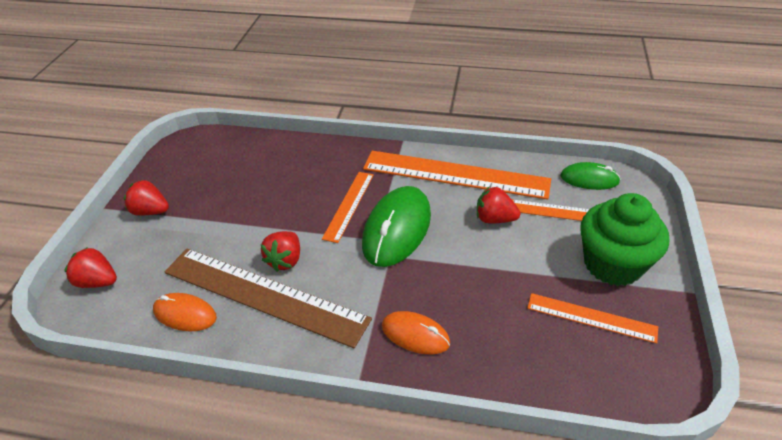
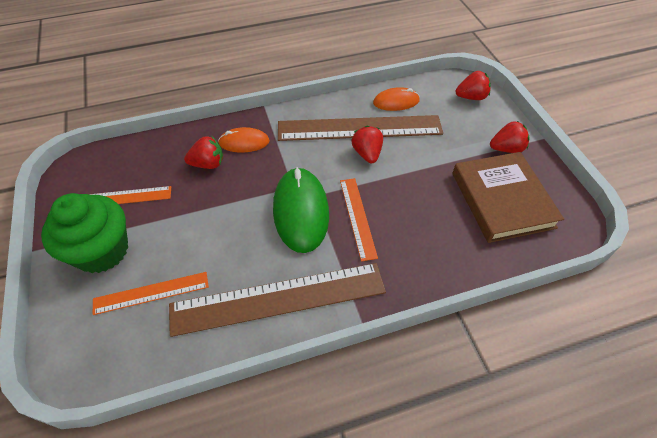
camera: 150 degrees right, 10 degrees up
orange ruler [363,151,551,200] -> brown ruler [169,263,386,337]
red strawberry [477,186,520,224] -> red strawberry moved to [184,136,223,169]
green mouse [560,162,621,190] -> none
none -> brown book [452,152,564,243]

